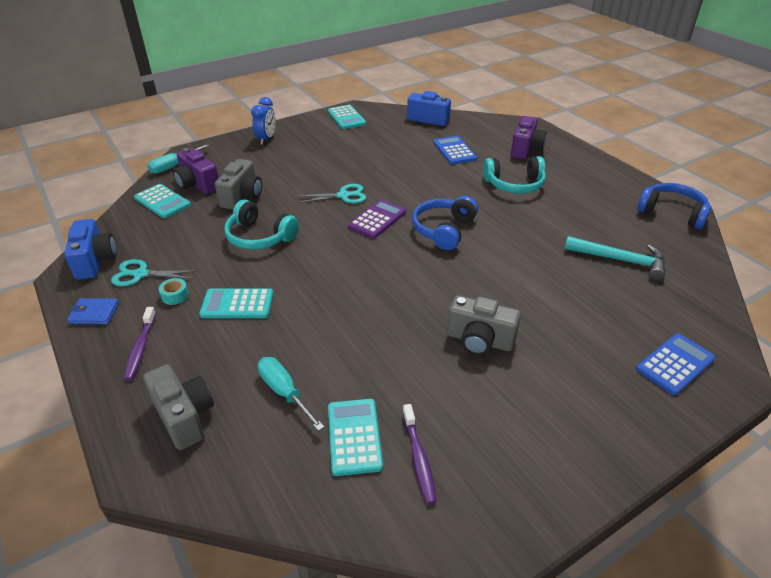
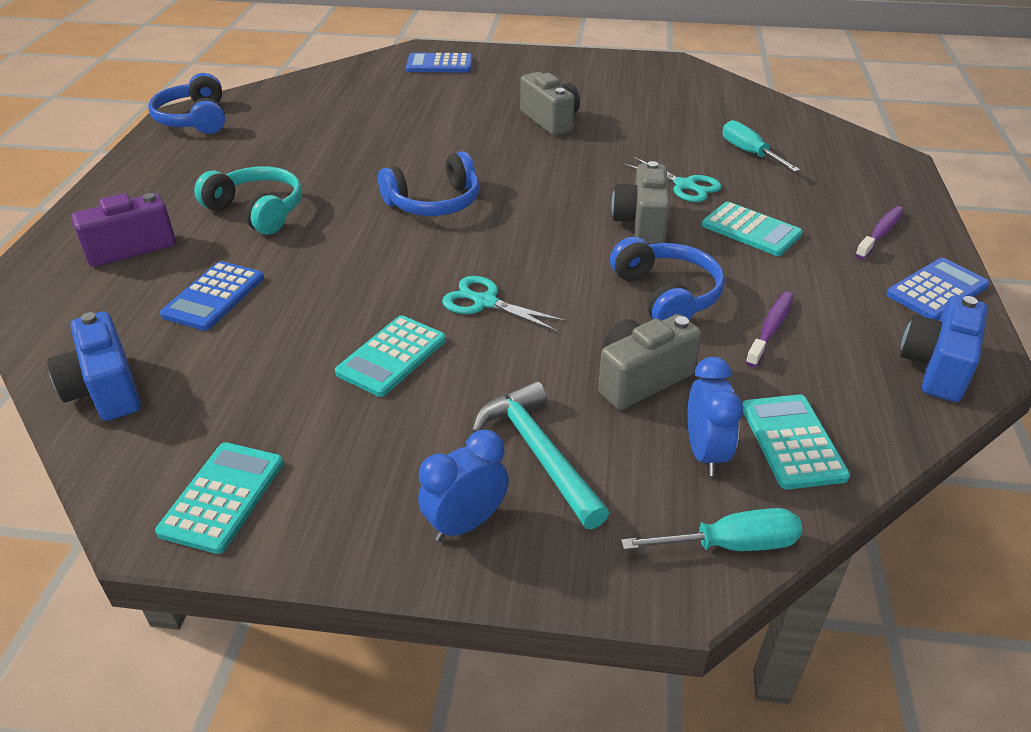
camera: 140 degrees left, 0 degrees up
blue wallet [67,298,119,324] -> blue calculator [886,258,990,320]
turquoise scissors [111,259,198,286] -> turquoise scissors moved to [623,157,722,202]
grey camera [143,364,214,450] -> grey camera moved to [611,161,670,244]
turquoise tape [159,278,189,305] -> none
purple camera [173,148,219,194] -> blue clock [688,357,743,476]
turquoise headphones [224,200,299,250] -> blue headphones [610,237,725,321]
turquoise screwdriver [258,357,324,431] -> turquoise screwdriver turned 150 degrees clockwise [723,120,800,172]
turquoise calculator [328,399,383,476] -> turquoise calculator moved to [335,315,446,397]
purple calculator [348,200,406,239] -> none
purple toothbrush [403,404,437,504] -> purple toothbrush moved to [745,292,794,367]
turquoise hammer [565,236,665,280] -> turquoise hammer moved to [472,381,609,529]

